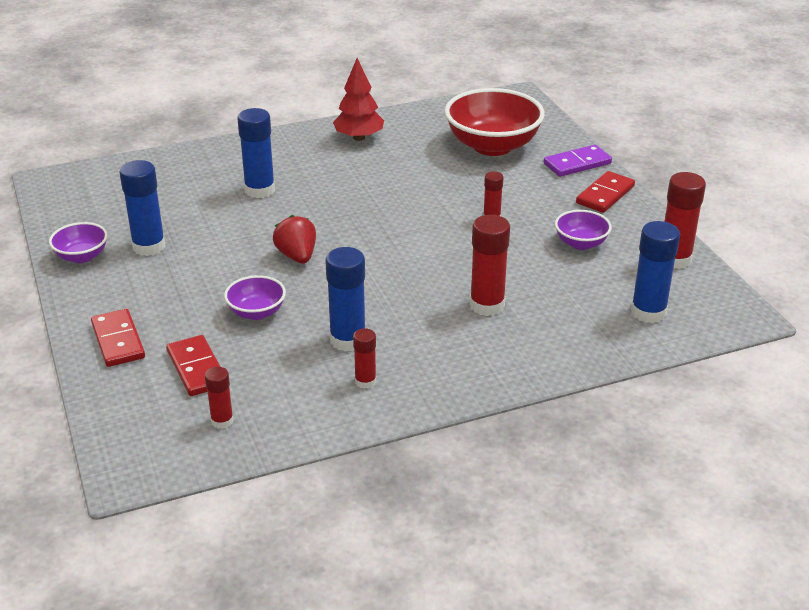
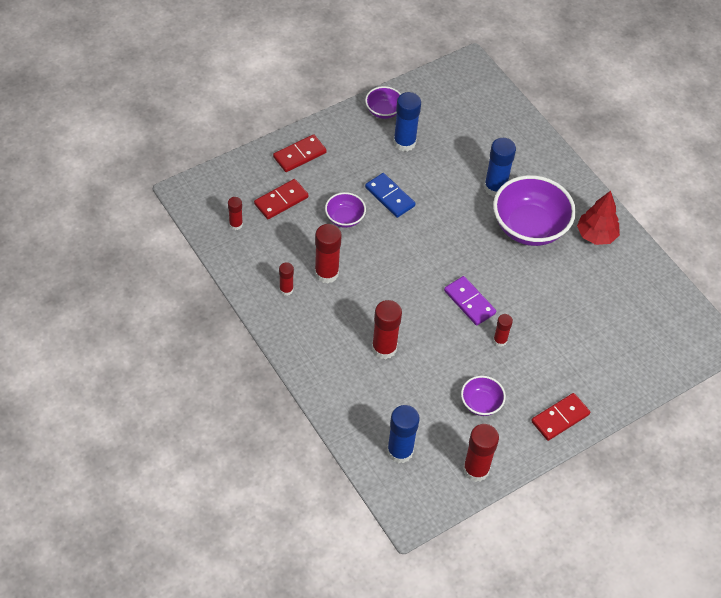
camera: 75 degrees right, 20 degrees up
red strawberry [273,215,316,263] -> none
blue glue stick [325,247,365,352] -> red glue stick [315,224,342,283]
red bowl [445,88,545,156] -> none
purple domino [544,145,612,177] -> purple domino moved to [444,276,496,326]
red domino [576,171,635,213] -> red domino turned 60 degrees counterclockwise [531,393,590,441]
none -> blue domino [365,173,415,218]
none -> purple bowl [493,175,576,246]

